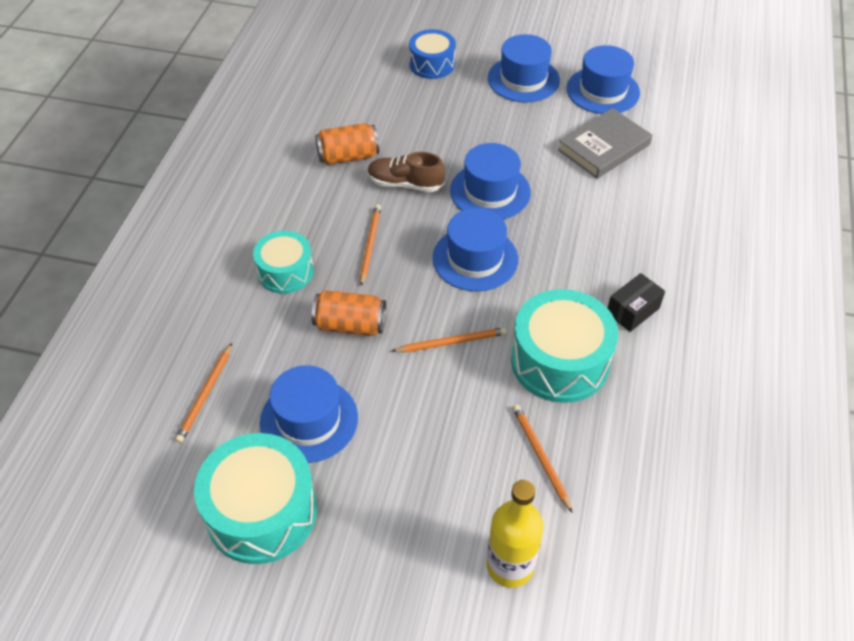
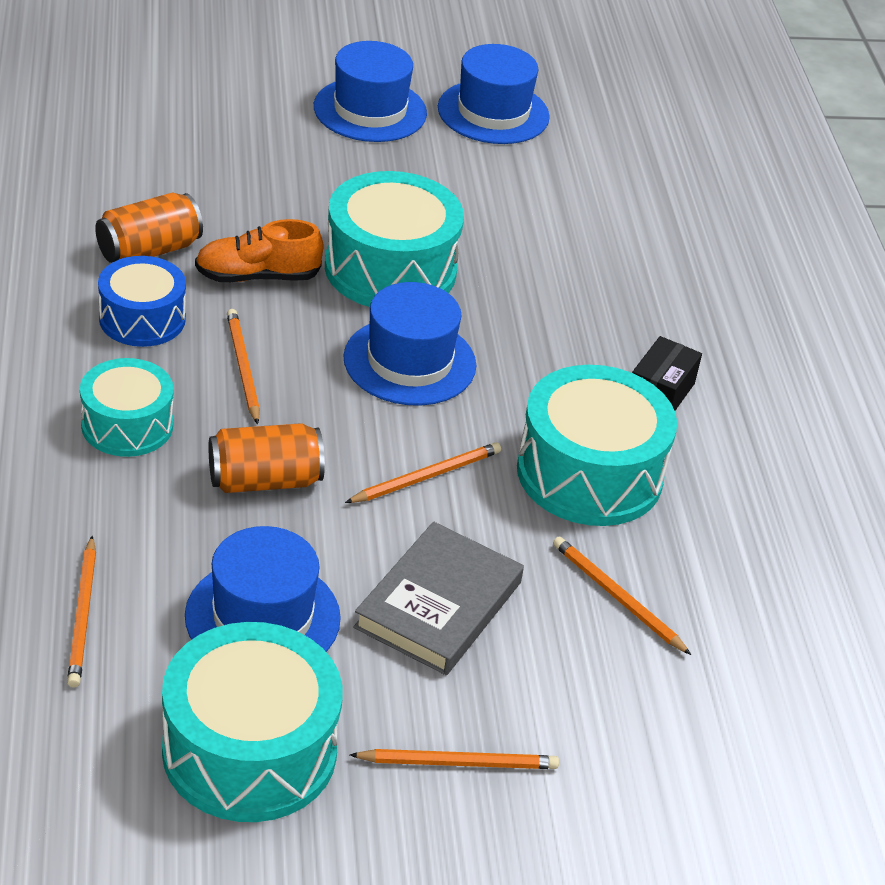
camera: 25 degrees left, 10 degrees down
brown shoe [368,152,445,192] -> orange shoe [195,219,323,282]
blue drum [409,29,456,79] -> blue drum moved to [98,256,186,347]
blue hat [450,143,531,219] -> turquoise drum [325,171,464,307]
yellow bottle [486,480,544,588] -> none
grey book [558,108,652,179] -> grey book moved to [353,522,524,675]
none -> orange pencil [350,749,559,769]

